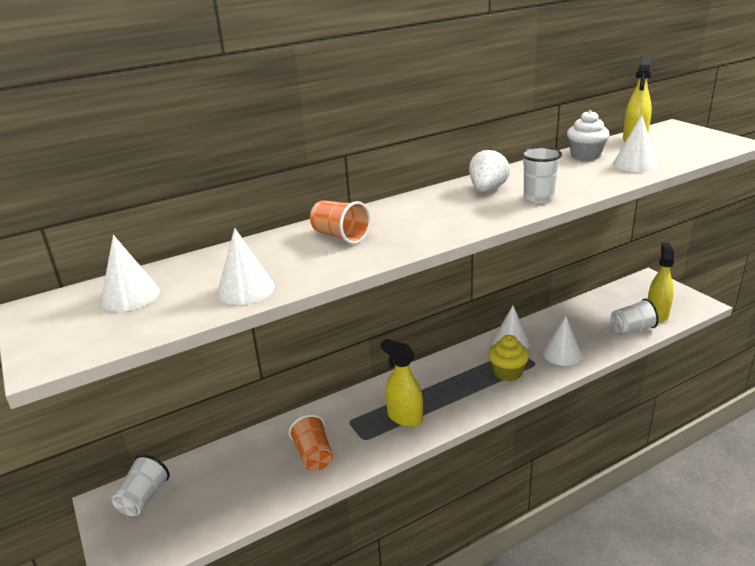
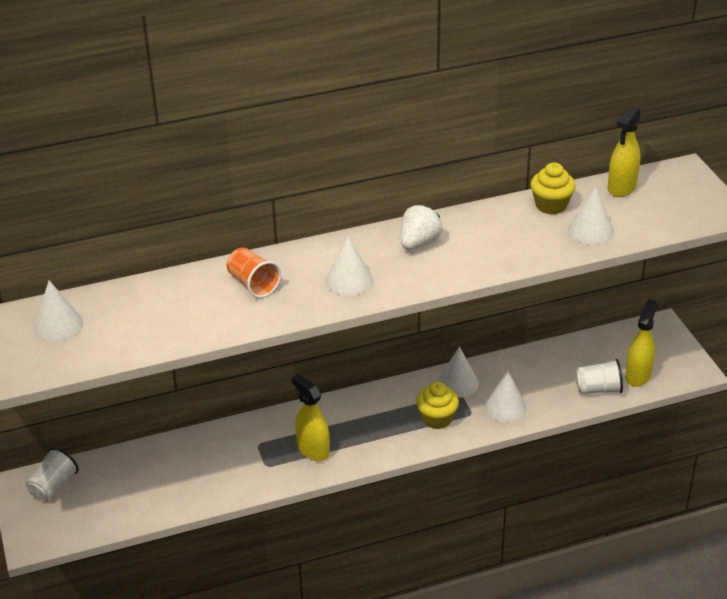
camera: 10 degrees right, 10 degrees up
white cone [217,228,275,305] -> white cone moved to [326,236,373,296]
orange cup [289,414,333,471] -> none
white cup [521,147,562,203] -> none
white cupcake [567,110,610,161] -> yellow cupcake [530,163,576,215]

